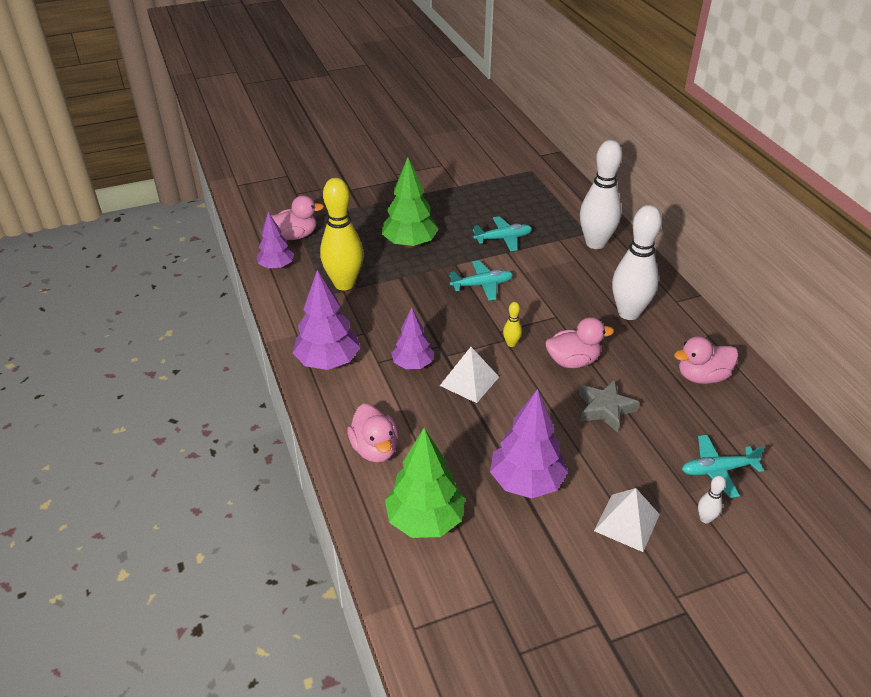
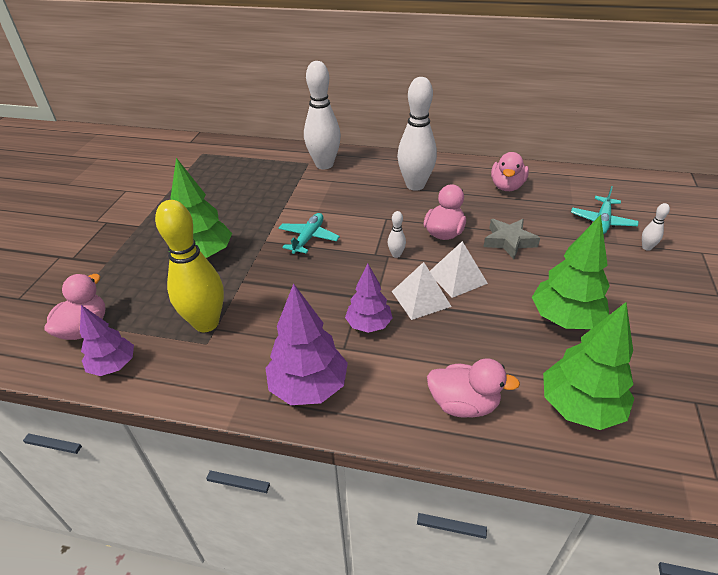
camera: 55 degrees left, 0 degrees up
turquoise plane [473,216,532,251] -> none
purple tree [490,389,568,498] -> green tree [532,215,610,329]
yellow bowling pin [503,302,522,347] -> white bowling pin [388,211,406,258]
white pyramid [594,488,660,552] -> white pyramid moved to [430,241,488,298]

